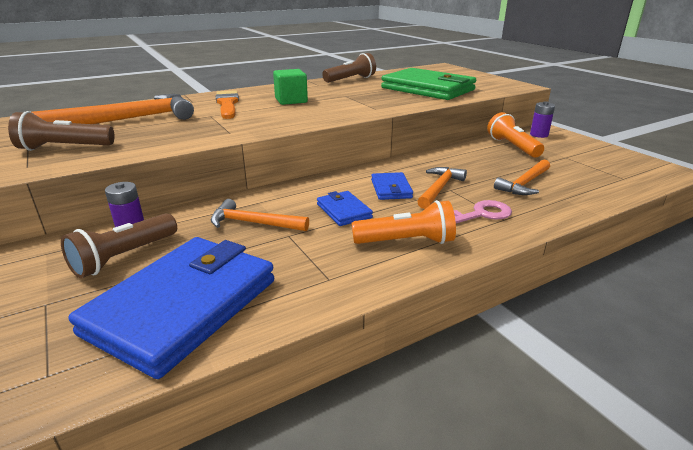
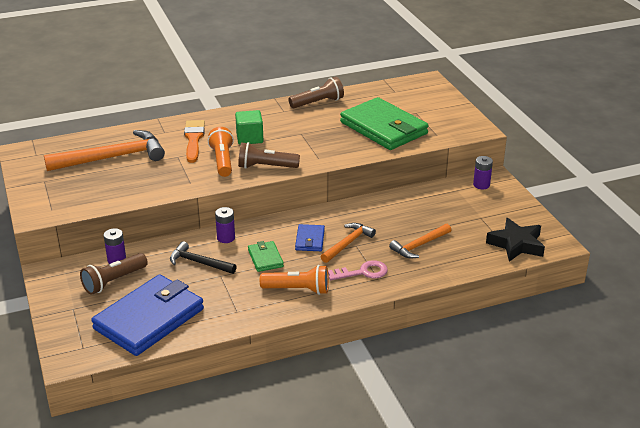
camera: 10 degrees right, 5 degrees up
brown flashlight [8,111,114,151] -> brown flashlight moved to [238,142,300,169]
orange hammer [211,199,309,231] -> black hammer [170,241,237,274]
blue wallet [317,191,373,226] -> green wallet [248,241,284,272]
orange flashlight [487,112,544,157] -> orange flashlight moved to [208,127,234,177]
none -> purple battery [215,207,235,243]
none -> black star [486,218,545,261]

